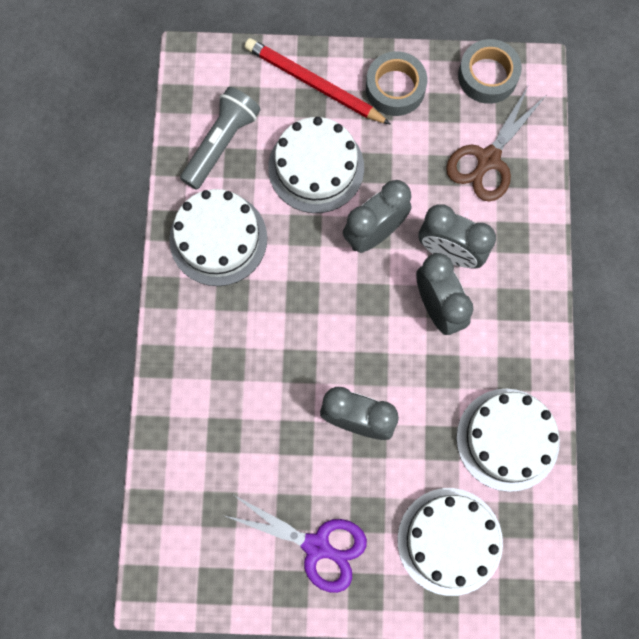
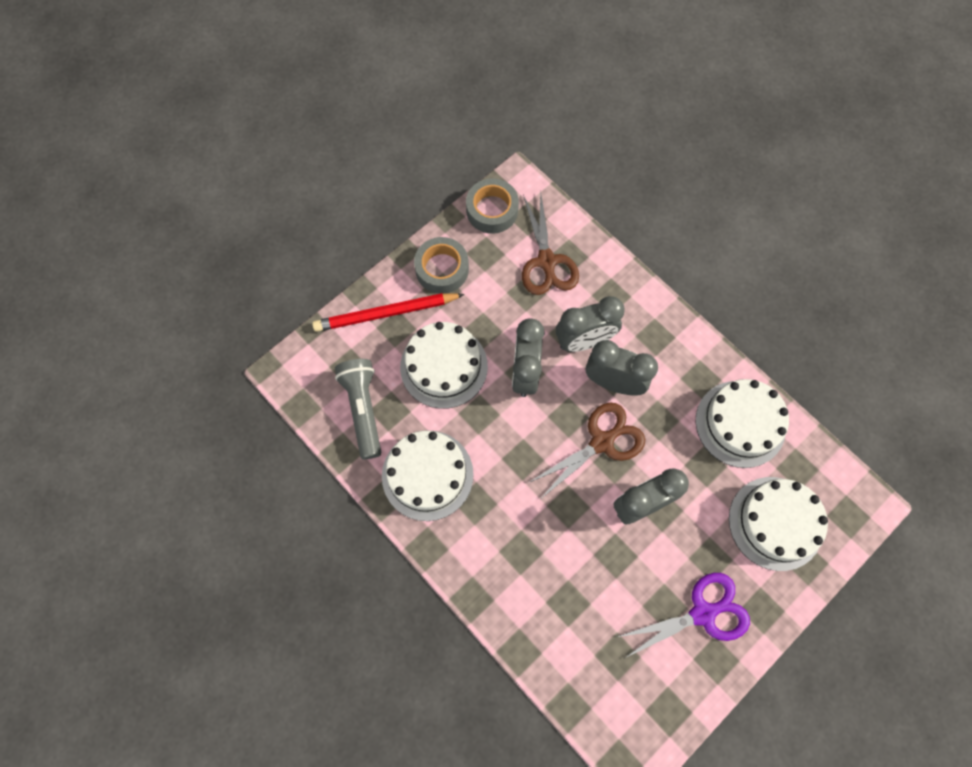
camera: 45 degrees left, 5 degrees down
none -> brown scissors [528,403,645,498]

